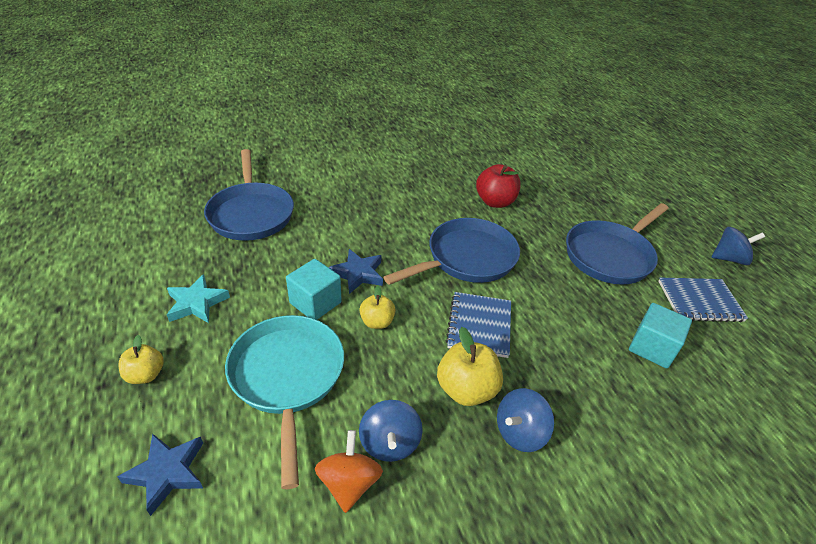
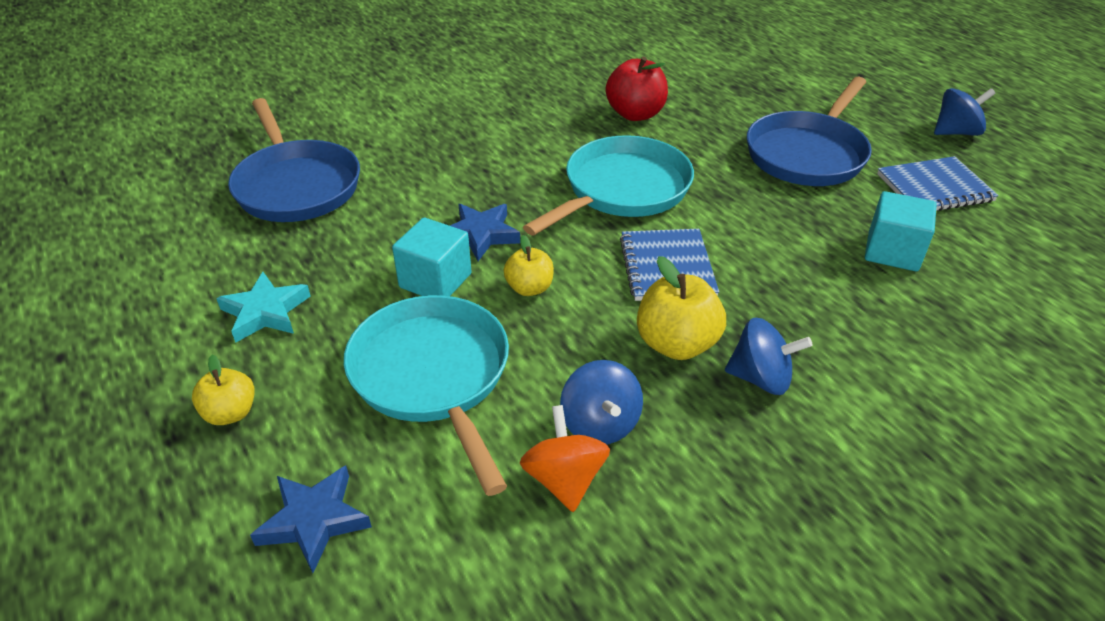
camera: 10 degrees left, 0 degrees up
blue pan [384,218,520,285] -> turquoise pan [523,135,694,236]
blue spinning top [497,388,554,452] -> blue spinning top turned 120 degrees counterclockwise [725,318,813,395]

